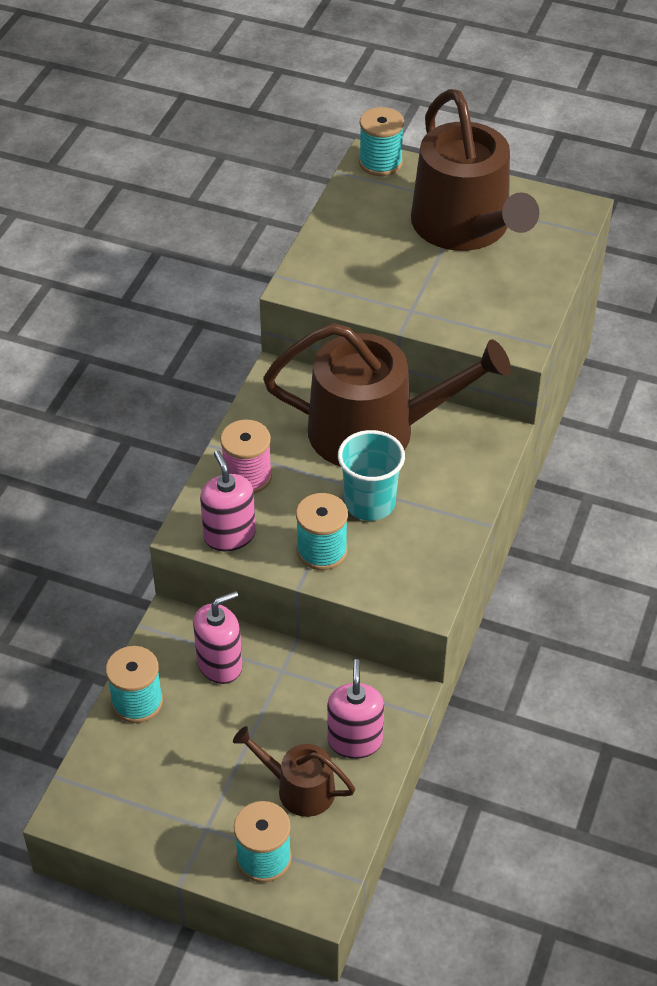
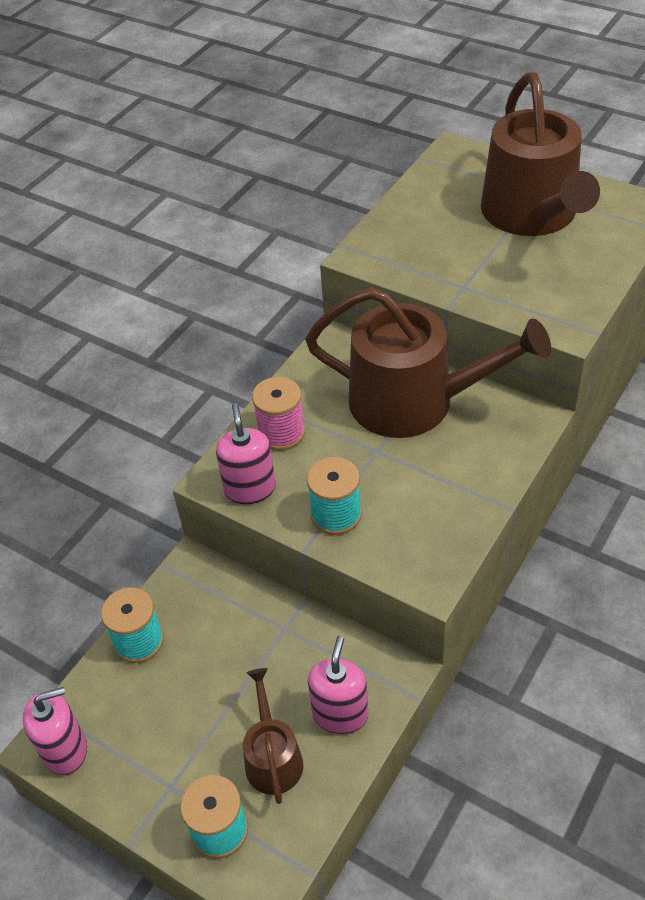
camera: 15 degrees right, 0 degrees up
pink soap dispenser [193,591,242,684] -> pink soap dispenser moved to [23,687,87,775]
brown watering can [233,726,355,817] -> brown watering can turned 45 degrees clockwise [243,668,303,804]
turquoise cup [338,430,405,521] -> none
turquoise spool [359,107,404,176] -> none

